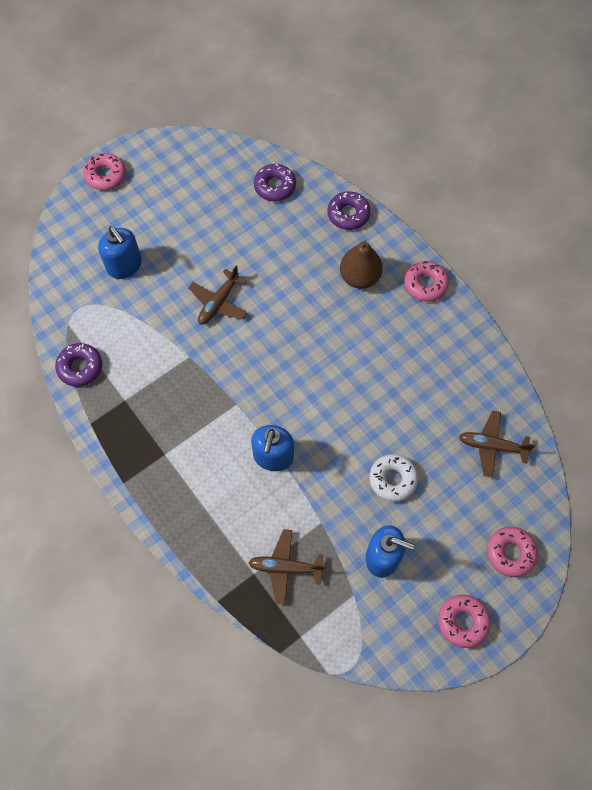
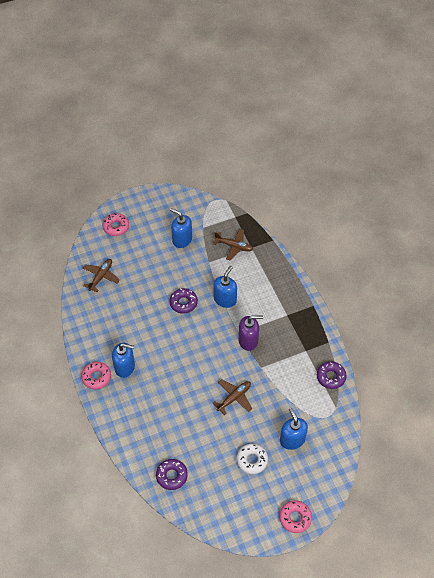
camera: 165 degrees left, 10 degrees down
purple donut [328,191,370,230] -> purple donut moved to [169,288,198,314]
brown pear [340,241,383,289] -> none
white donut [369,454,418,502] -> white donut moved to [237,444,268,474]
pink donut [438,595,491,648] -> none
brown plane [459,411,536,478] -> brown plane turned 90 degrees counterclockwise [83,259,120,292]
none -> blue soap dispenser [112,343,135,378]
none -> purple soap dispenser [238,315,263,351]

